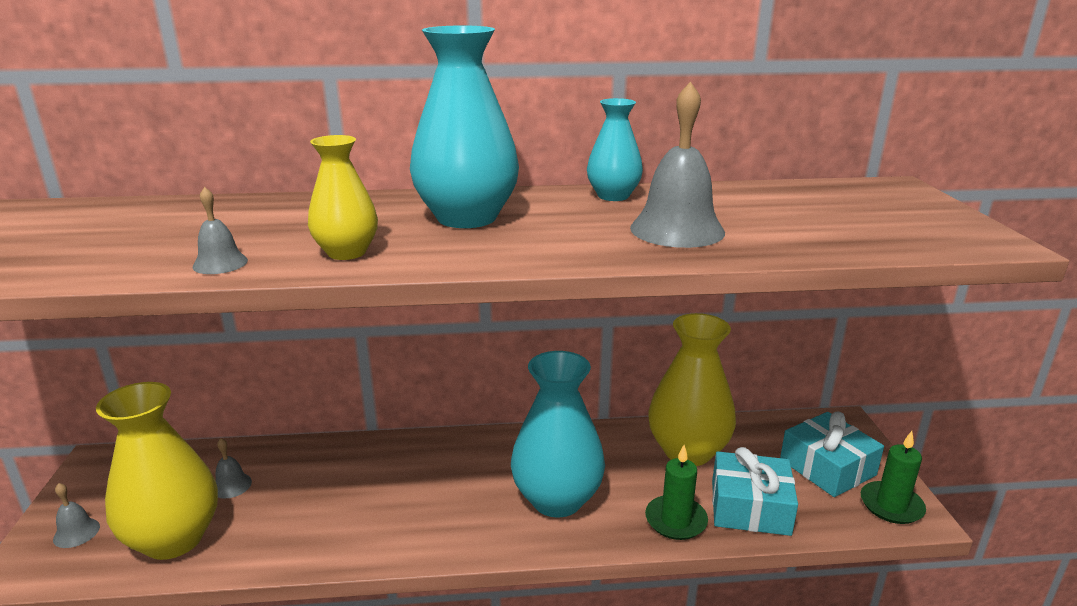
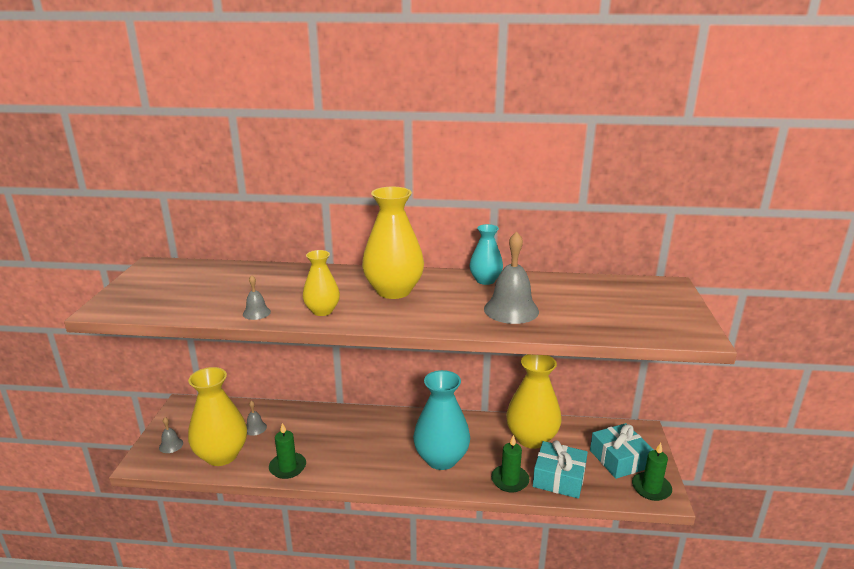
camera: 10 degrees right, 0 degrees up
turquoise vase [410,25,519,228] -> yellow vase [362,187,424,299]
none -> green candle [269,423,306,479]

